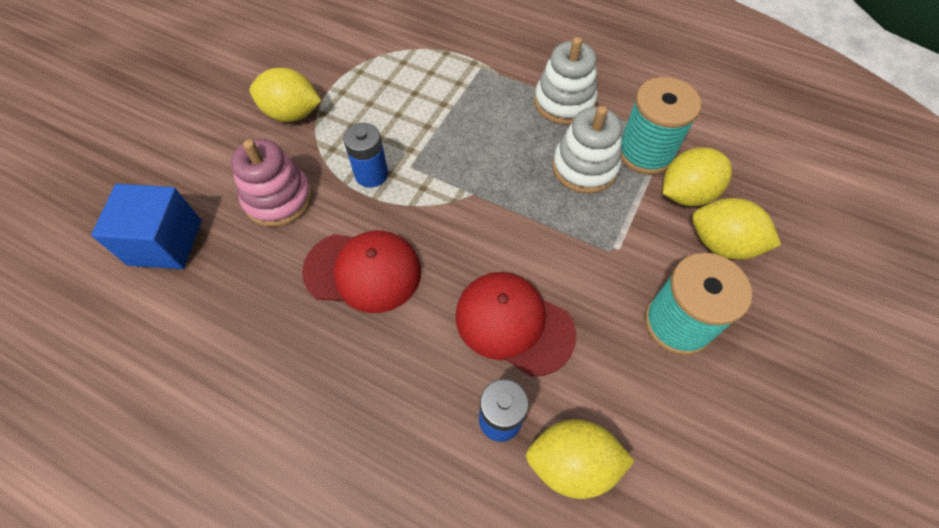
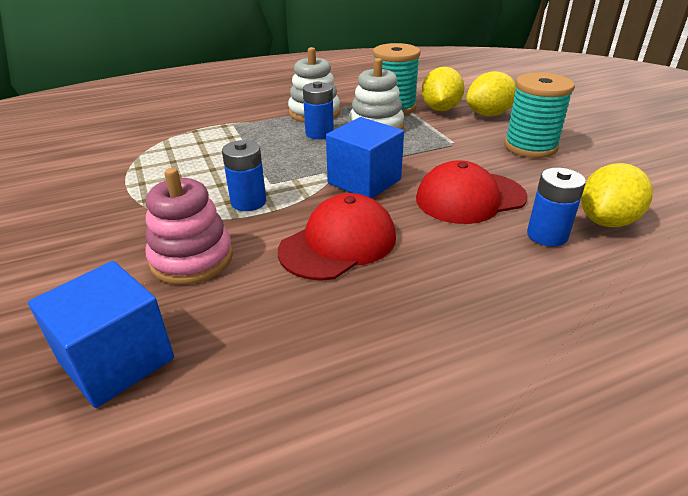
camera: 50 degrees left, 25 degrees down
yellow lemon [250,68,321,122] -> none
none -> blue battery [303,81,334,139]
none -> blue cube [326,117,404,198]

